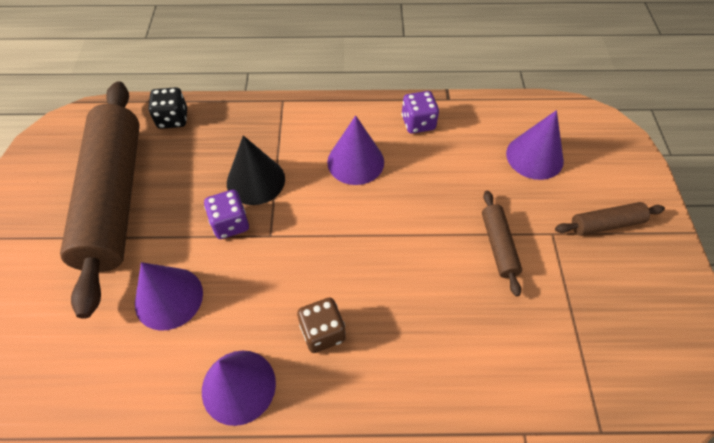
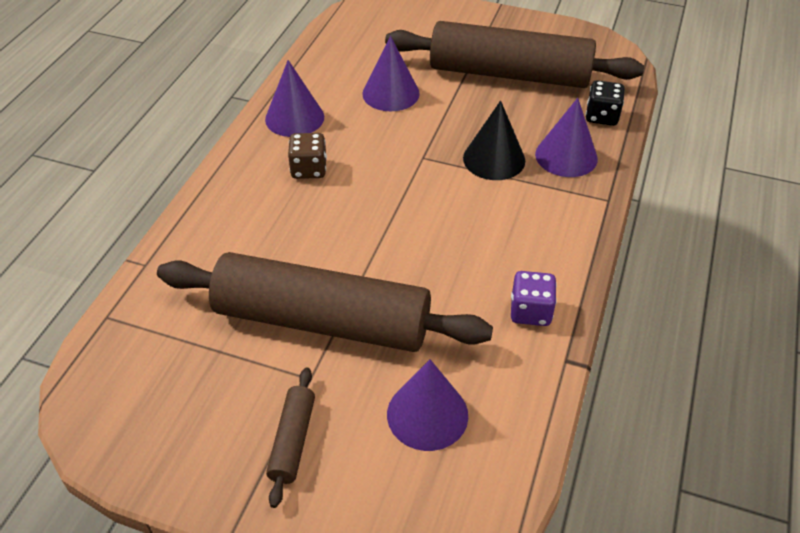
camera: 110 degrees right, 10 degrees down
purple dice [204,190,249,239] -> none
purple cone [327,115,384,185] -> purple cone moved to [535,98,598,177]
brown rolling pin [482,191,522,296] -> brown rolling pin [157,252,493,352], size x2.44

